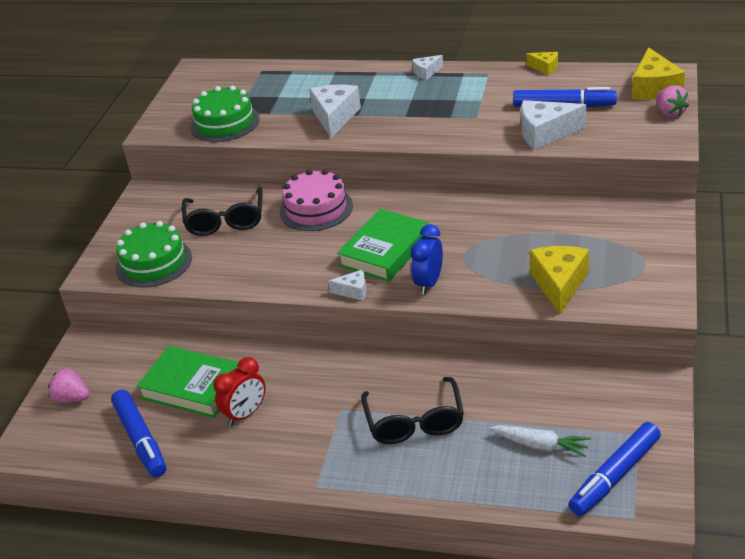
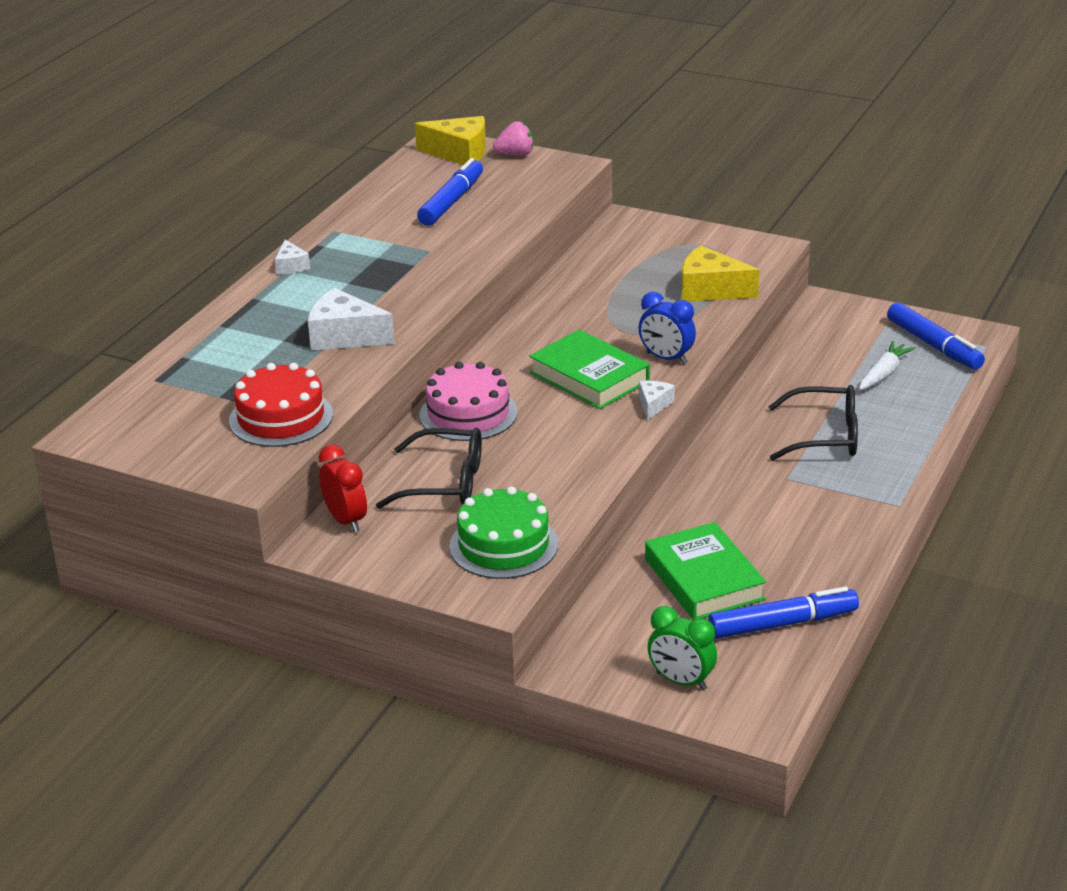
camera: 80 degrees left, 5 degrees down
pink strawberry [48,368,89,403] -> green clock [647,606,717,690]
green book [137,346,239,418] -> green book turned 60 degrees counterclockwise [645,522,766,620]
green cake [190,86,260,142] -> red cake [229,363,333,447]
red clock [213,357,266,426] -> red clock moved to [319,445,367,533]
white cheese [521,100,586,150] -> none
yellow cheese [526,52,558,75] -> none

